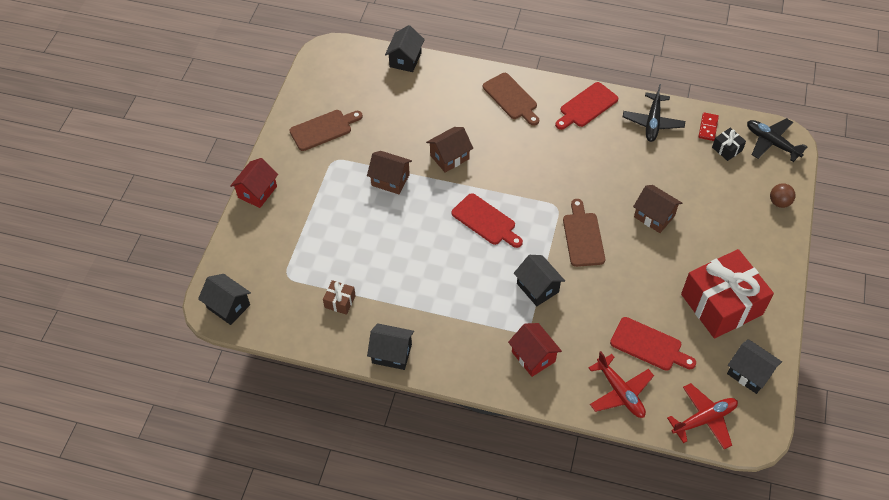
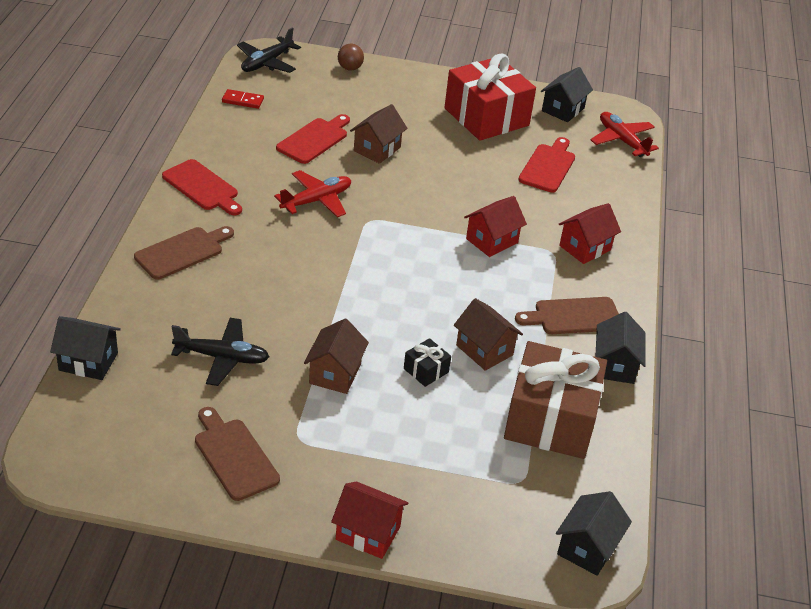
camera: 100 degrees left, 15 degrees down
brown gift [323,280,356,315] -> brown gift [504,341,607,459], size x2.45
brown house [426,127,473,173] -> brown house moved to [454,298,523,371]
red cutting board [452,193,523,248] -> red cutting board moved to [276,114,350,164]
black house [514,255,565,306] -> red house [464,196,527,257]
brown cutting board [563,199,605,267] -> brown cutting board moved to [515,297,619,334]
red plane [589,351,654,418] -> red plane moved to [274,170,351,217]
black plane [623,84,685,142] -> black plane moved to [171,318,269,386]
black gift [712,128,746,161] -> black gift moved to [404,338,451,387]

